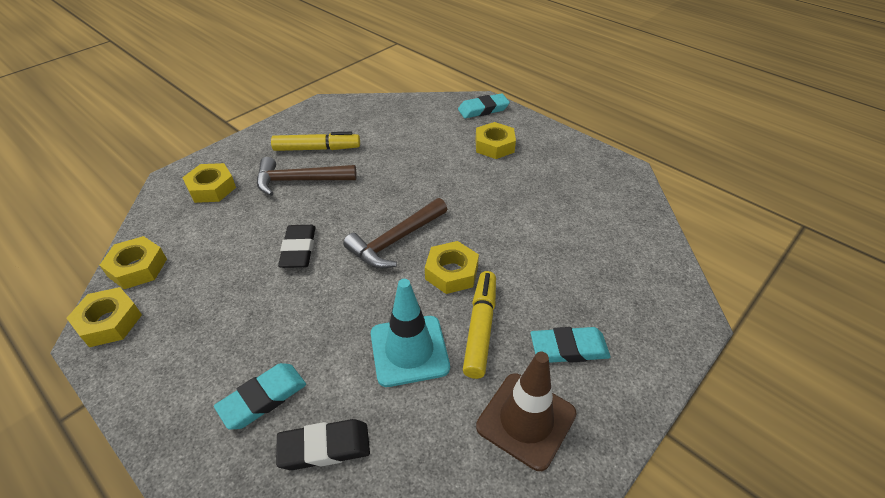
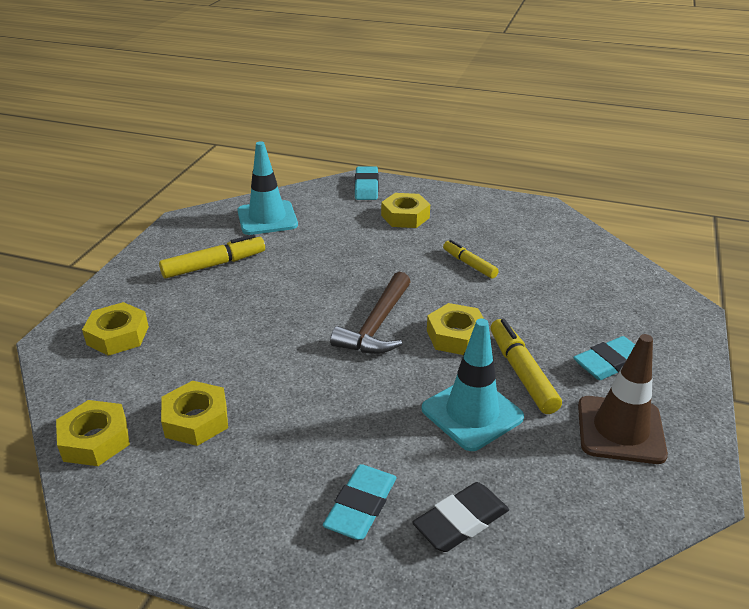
camera: 25 degrees left, 10 degrees down
yellow nut [67,287,142,347] -> yellow nut moved to [161,381,228,446]
brown hammer [257,157,357,196] -> none
black eraser [278,225,316,268] -> none
turquoise eraser [458,93,510,118] -> turquoise eraser turned 45 degrees counterclockwise [355,166,379,200]
none -> turquoise traffic cone [237,141,298,235]
none -> yellow marker [443,240,499,279]

